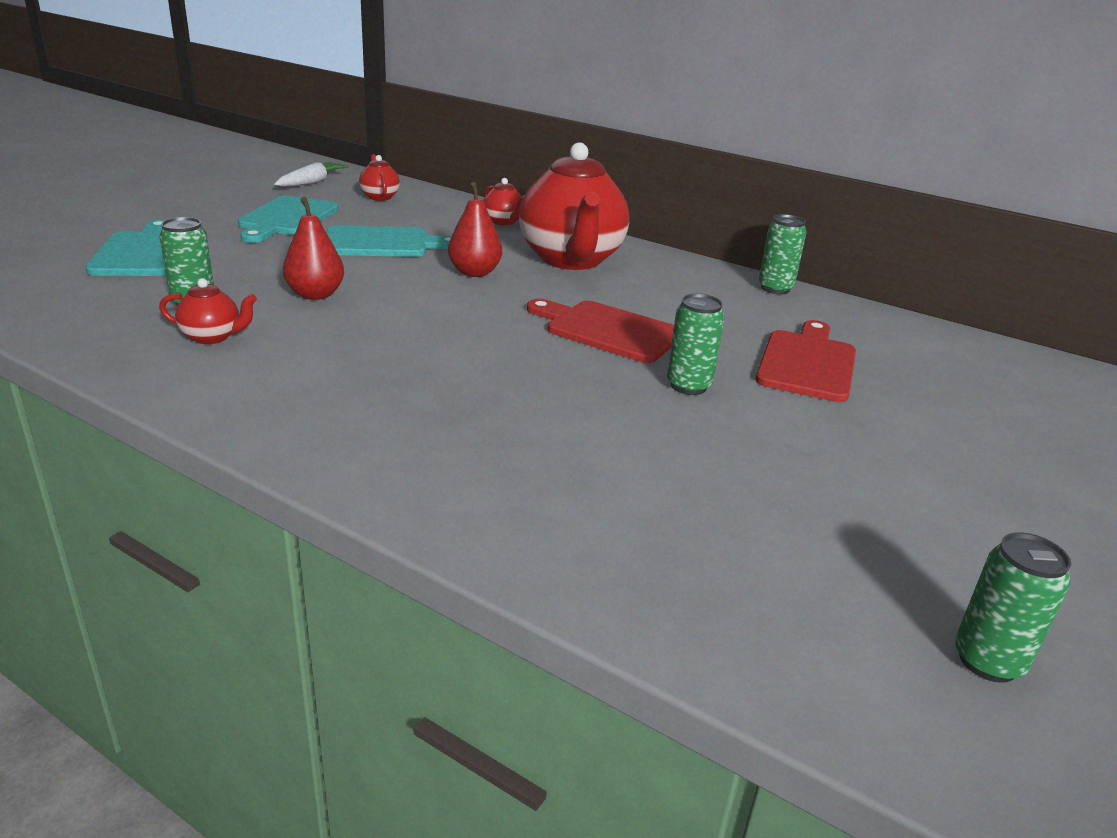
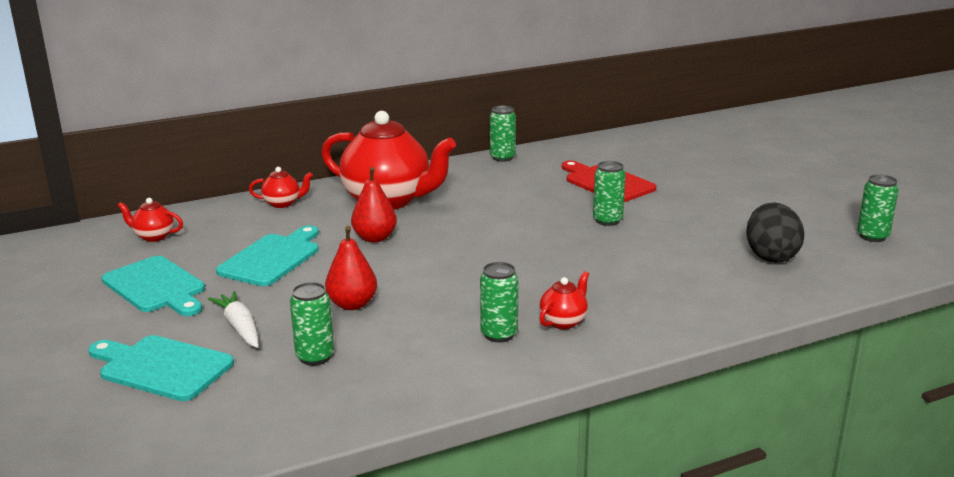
camera: 55 degrees left, 5 degrees down
red teapot [159,278,257,344] -> red teapot moved to [539,271,589,329]
white carrot [274,162,349,187] -> white carrot moved to [208,291,259,348]
red cutting board [527,299,674,363] -> none
none -> green can [480,262,518,343]
none -> black egg [746,202,804,263]

